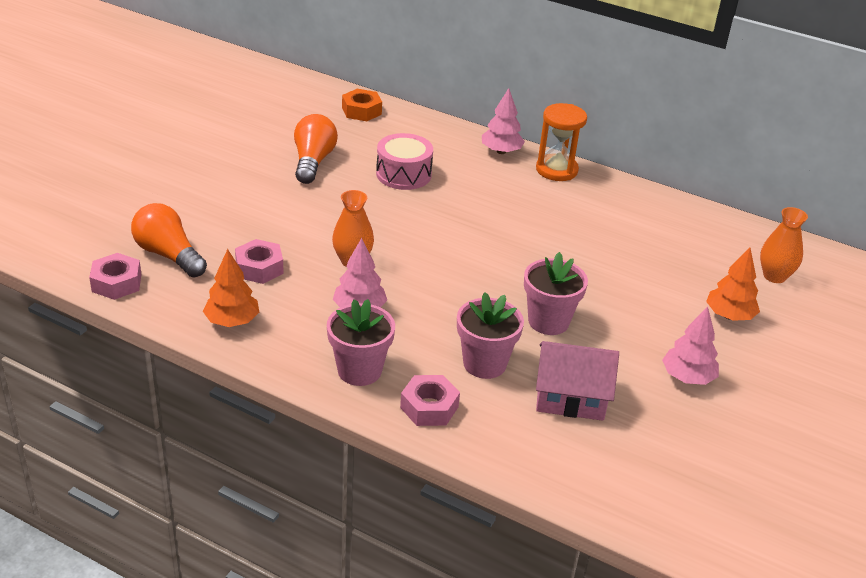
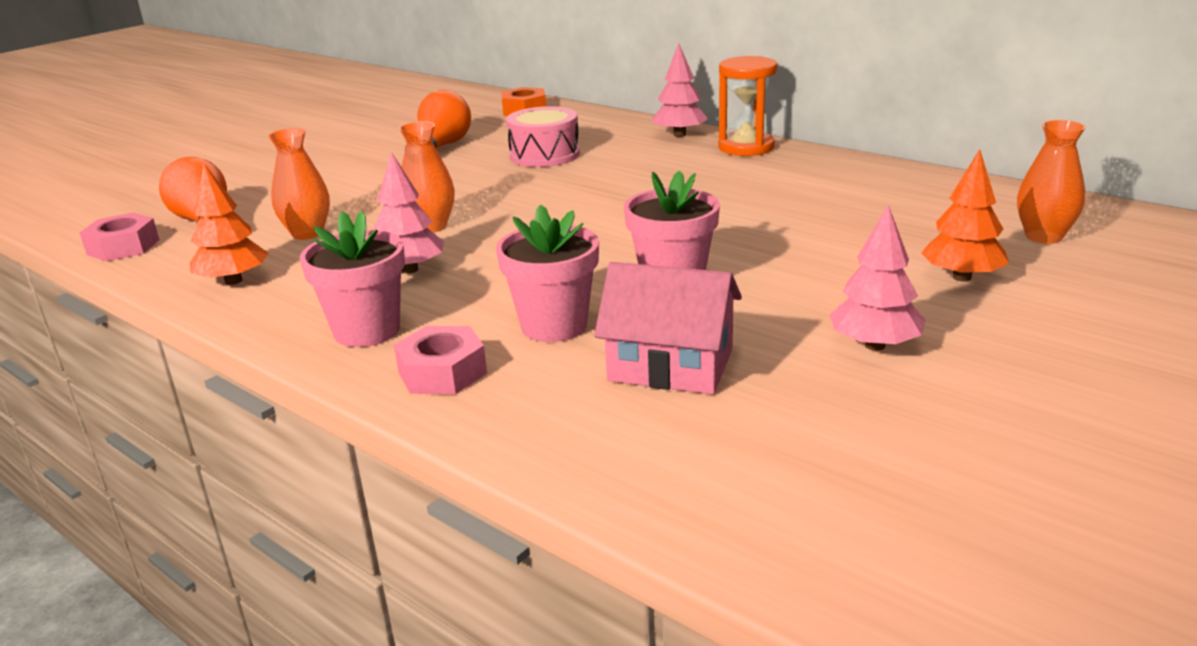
camera: 15 degrees right, 10 degrees down
pink nut [235,239,284,284] -> orange vase [269,128,330,240]

